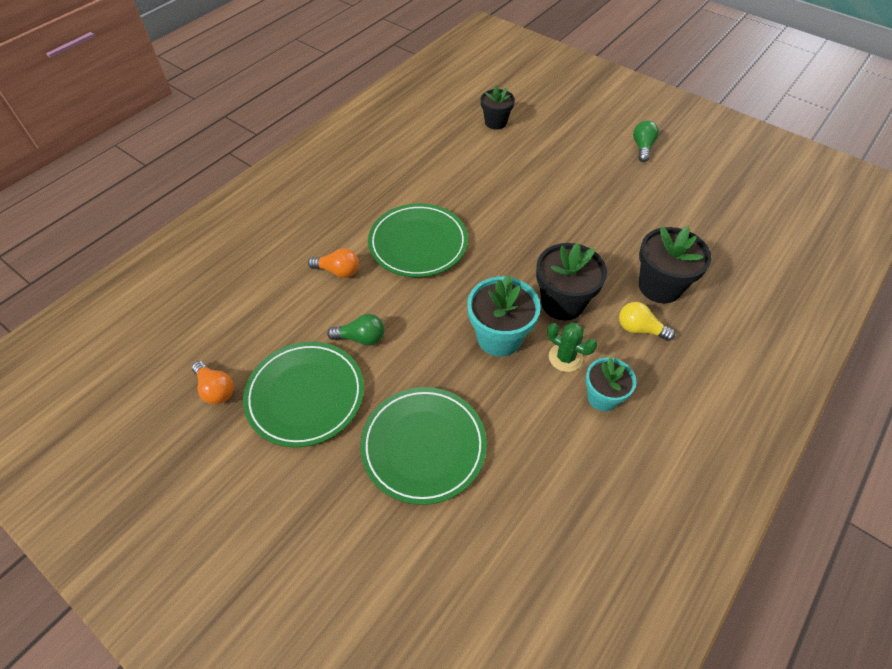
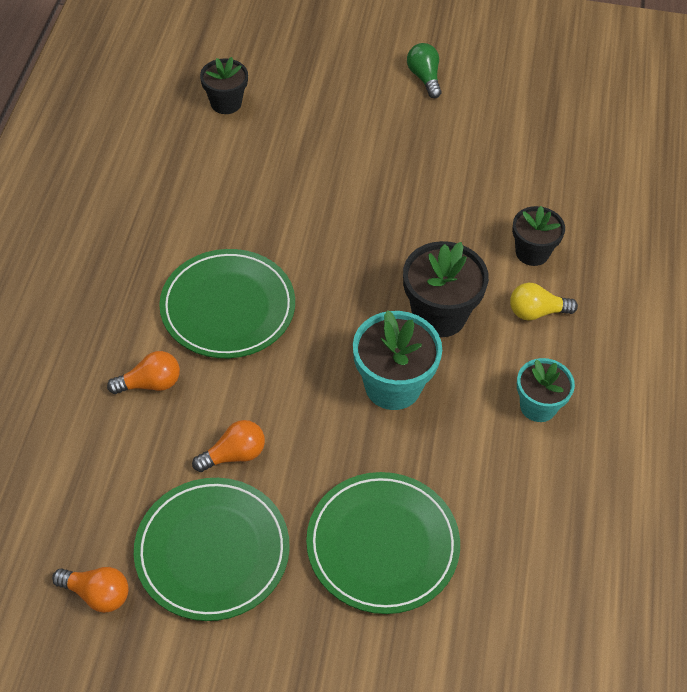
camera: 30 degrees left, 0 degrees up
green light bulb [327,314,384,346] -> orange light bulb [192,420,265,472]
green cactus [547,322,597,372] -> none
black flower pot [639,226,711,303] -> black flower pot [512,206,565,266], size x0.65

